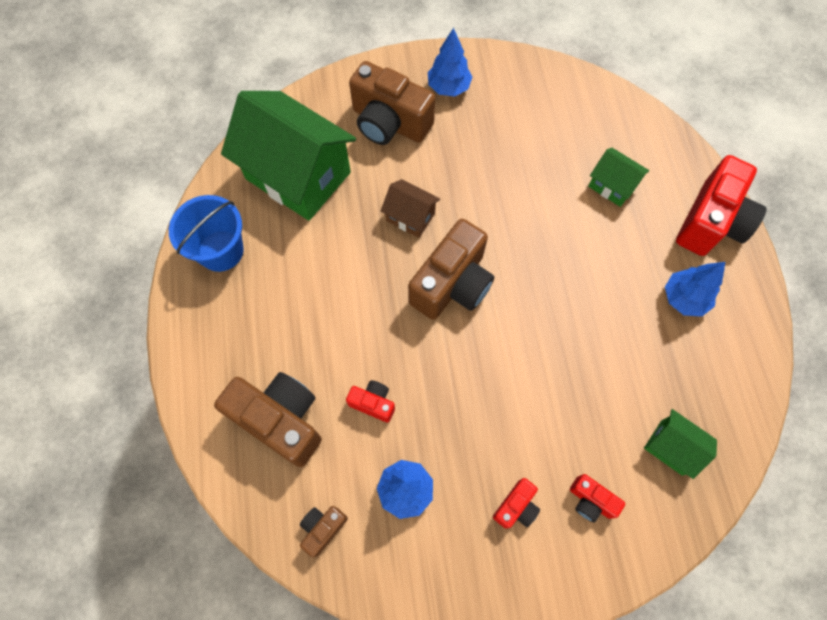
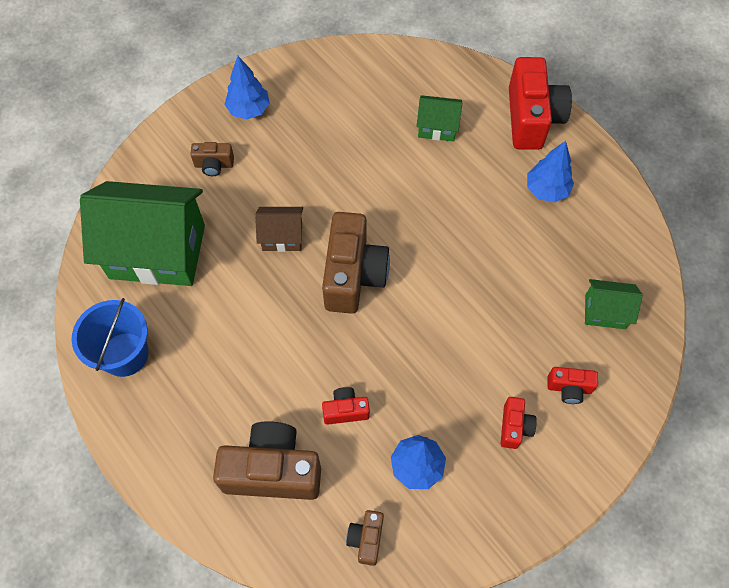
camera: 30 degrees left, 5 degrees down
brown camera [349,61,435,145] -> brown camera [190,142,234,176], size x0.48

